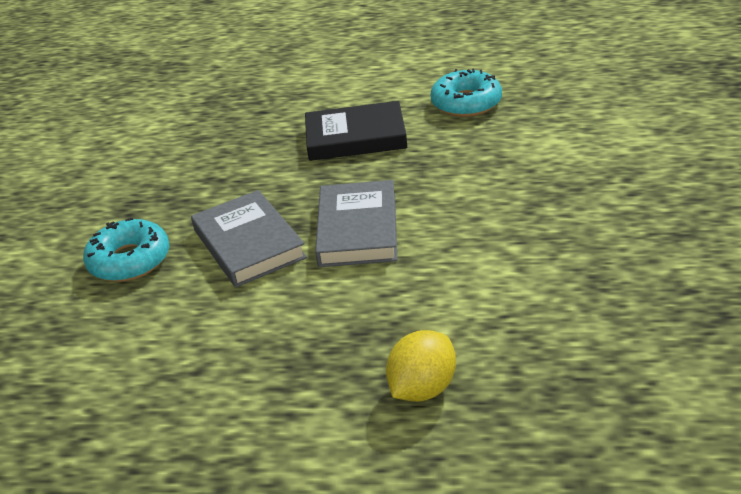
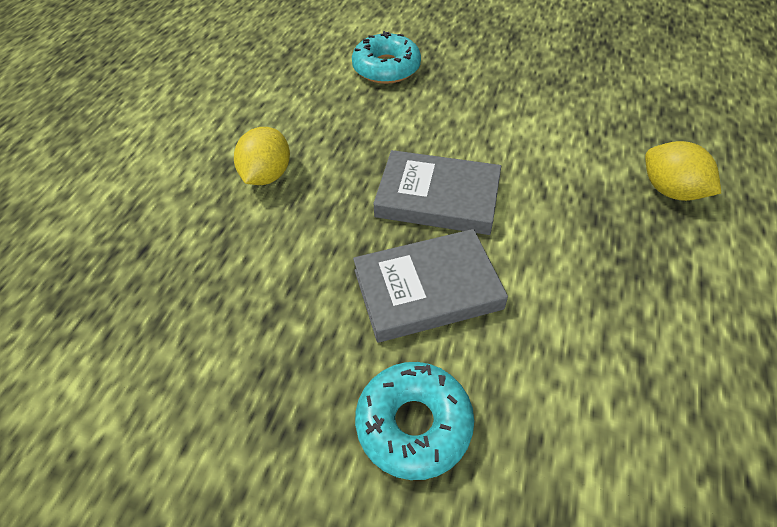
camera: 80 degrees left, 15 degrees up
black book [305,101,407,161] -> yellow lemon [234,127,290,185]
turquoise donut [430,69,502,117] -> turquoise donut moved to [352,31,421,84]

